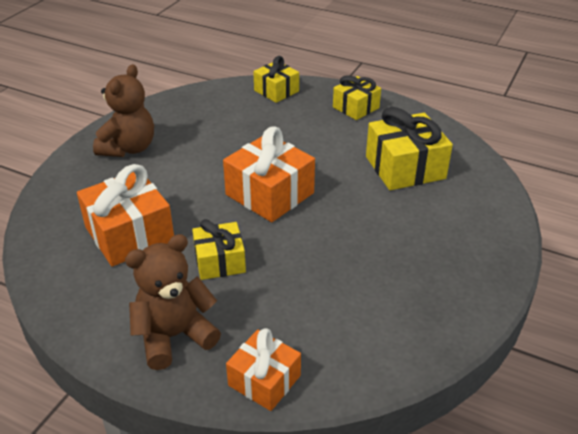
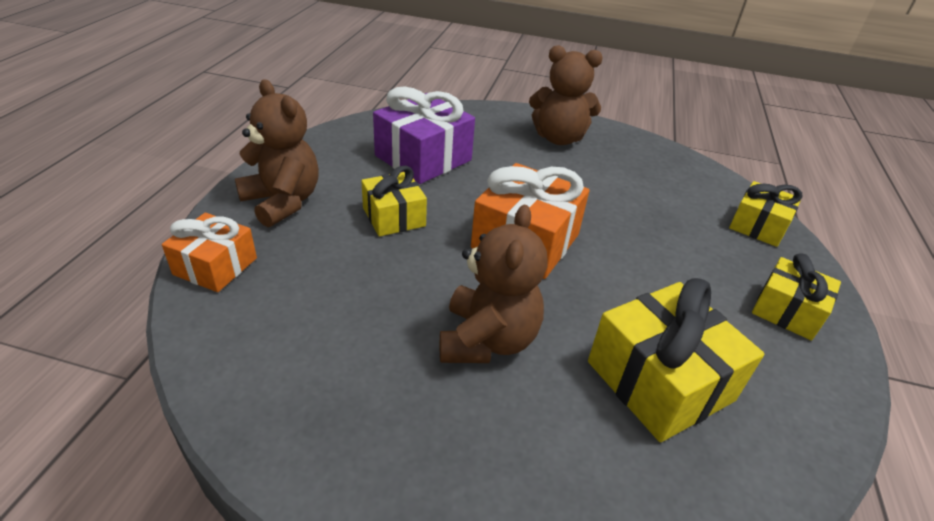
camera: 75 degrees right, 0 degrees up
orange gift [77,164,174,267] -> purple gift [373,86,475,184]
none -> brown teddy bear [440,205,547,363]

